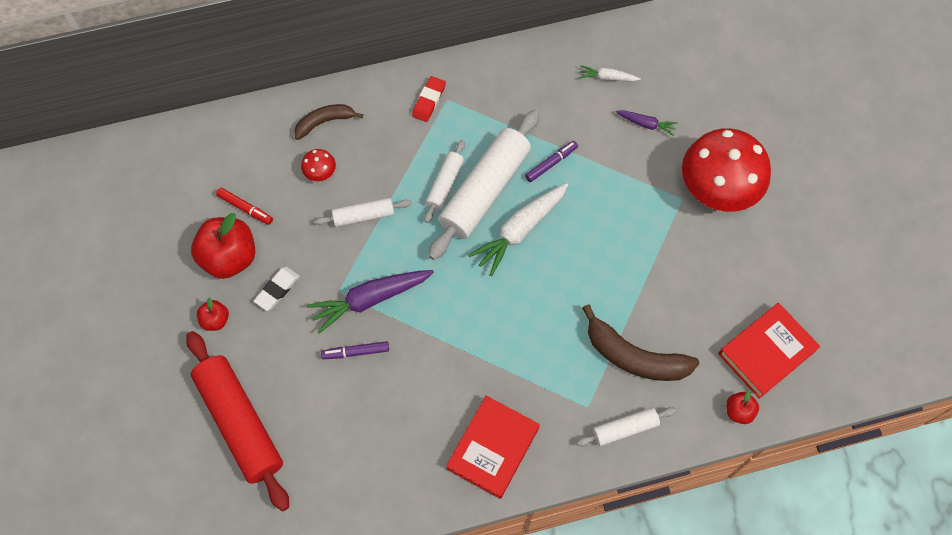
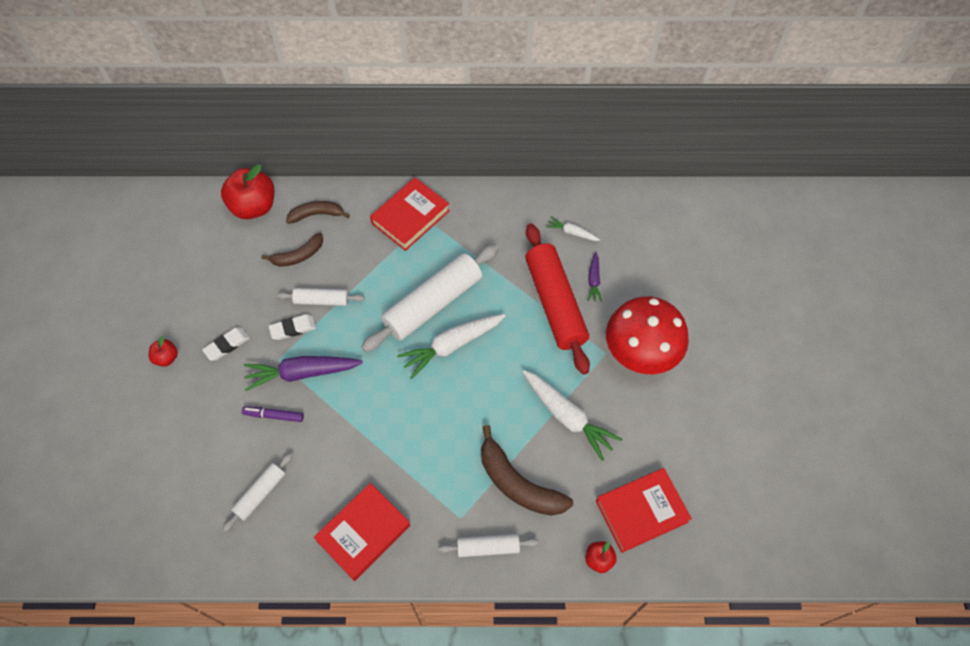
camera: 15 degrees right, 5 degrees down
red rolling pin [186,331,289,511] -> red rolling pin moved to [525,224,590,375]
red apple [191,213,255,279] -> red apple moved to [221,164,274,219]
red marker [216,188,273,225] -> none
red mushroom [301,149,336,181] -> brown banana [261,233,323,267]
red eraser [412,76,446,122] -> red book [370,177,450,251]
white rolling pin [424,140,465,223] -> white rolling pin moved to [223,453,293,532]
purple marker [525,141,578,182] -> none
purple carrot [616,110,678,136] -> purple carrot turned 60 degrees clockwise [587,252,602,302]
none -> white eraser [269,314,316,340]
none -> white carrot [522,370,622,461]

